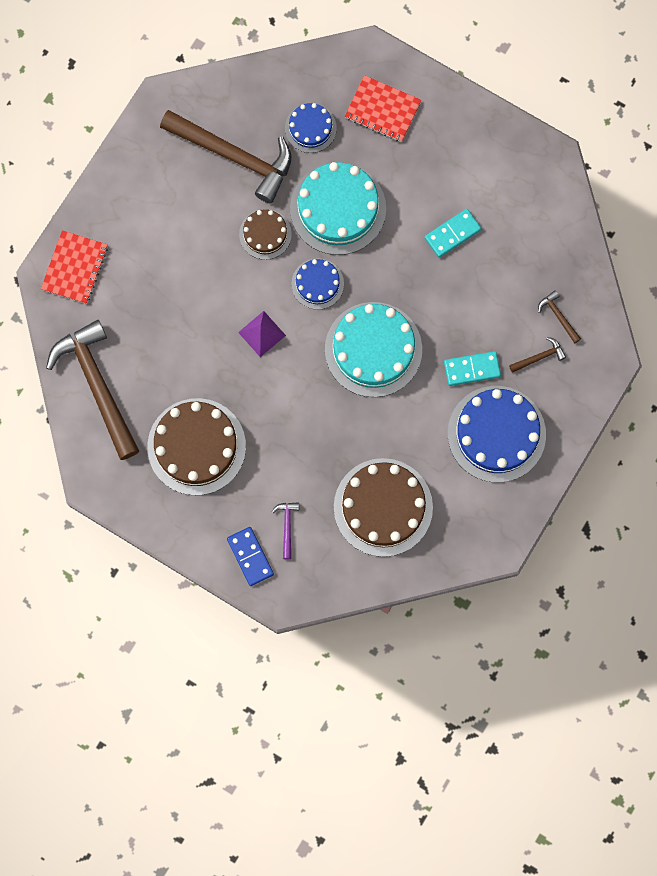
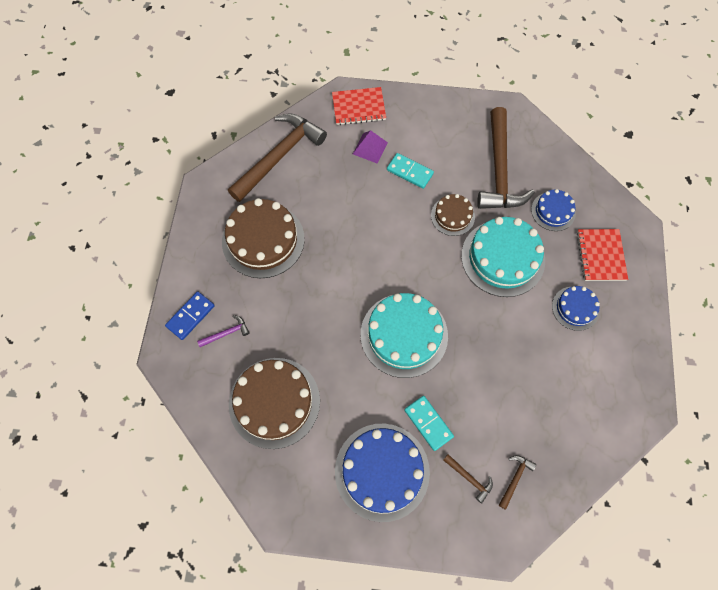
camera: 65 degrees right, 10 degrees down
purple pyramid [238,311,286,357] -> purple pyramid moved to [353,130,388,163]
blue cake [291,258,344,310] -> blue cake moved to [552,286,600,331]
turquoise domino [425,209,481,258] -> turquoise domino moved to [387,153,434,189]

